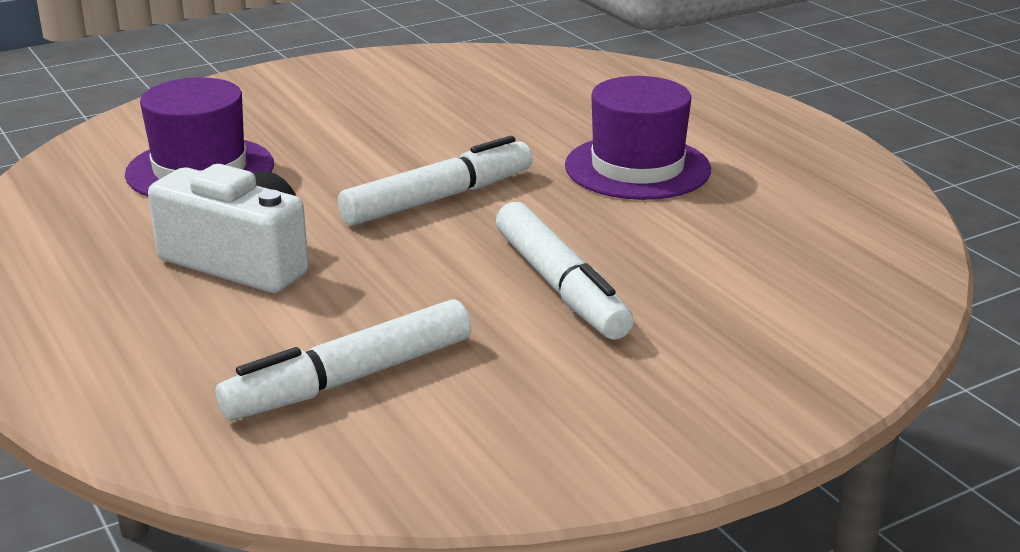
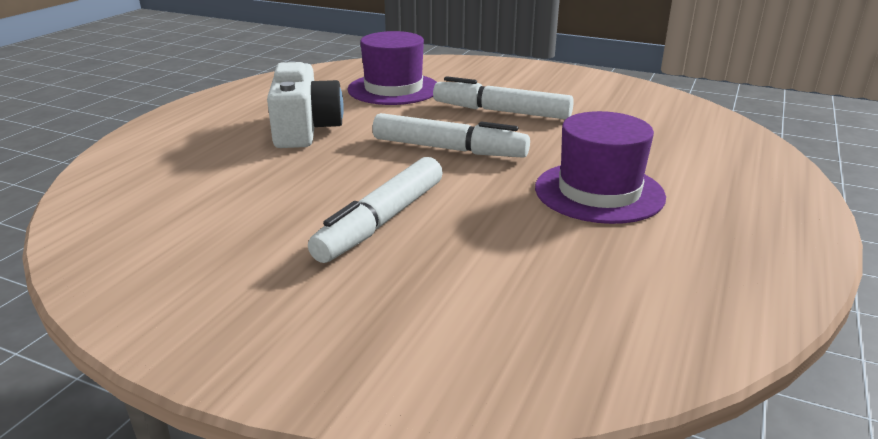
camera: 55 degrees right, 0 degrees up
white marker [216,299,471,420] -> white marker moved to [433,76,574,119]

